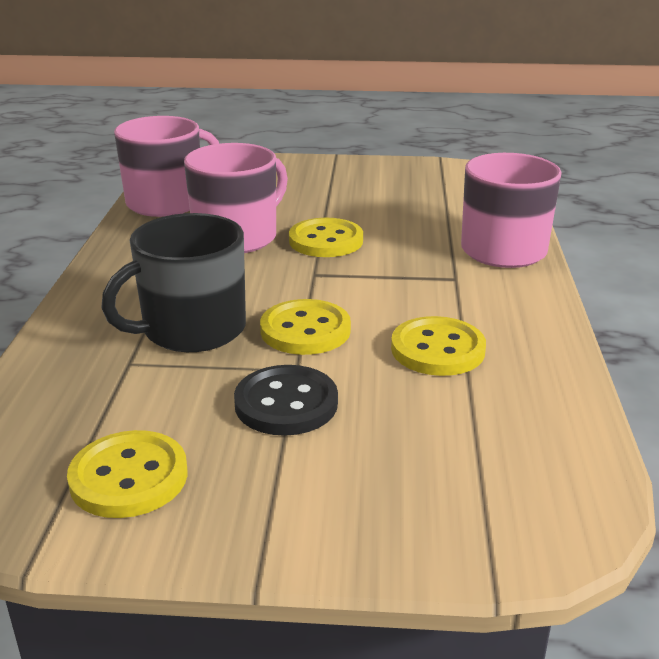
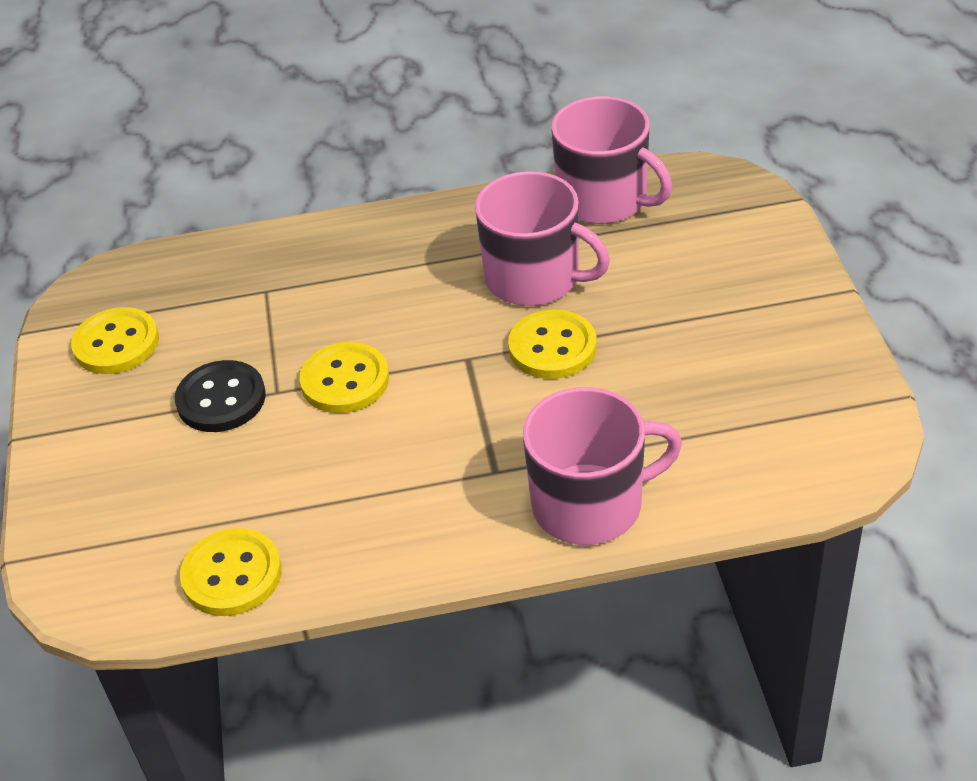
camera: 80 degrees right, 15 degrees up
black mug [101,213,246,352] -> none
yellow button [391,316,486,376] -> yellow button moved to [180,528,282,616]

